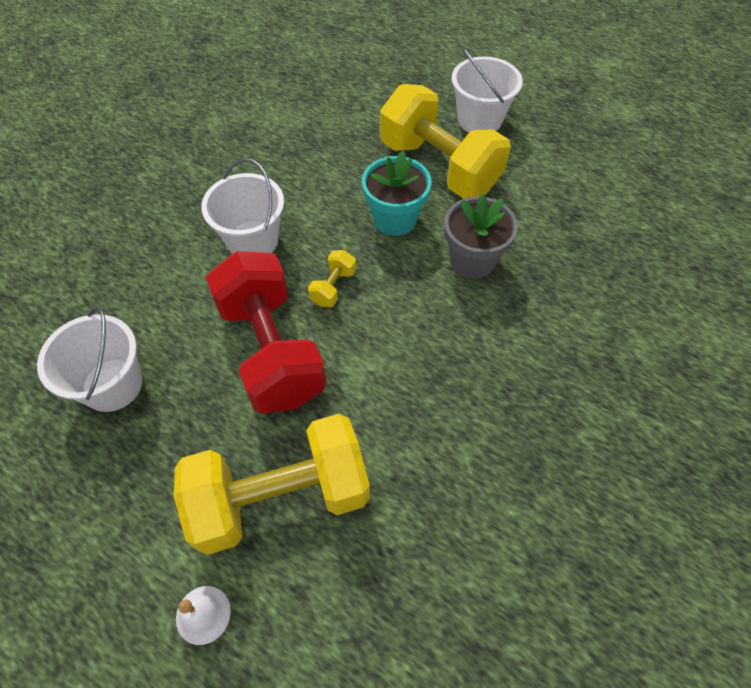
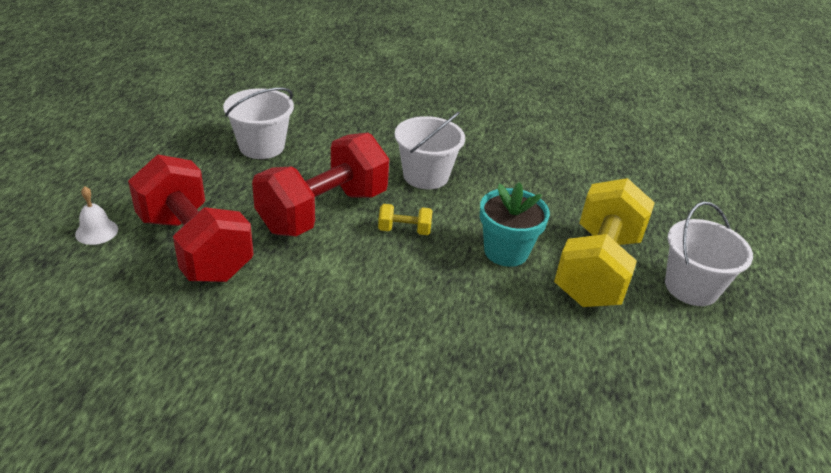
camera: 65 degrees right, 20 degrees down
yellow dumbbell [174,414,370,555] -> red dumbbell [128,154,253,282]
grey flower pot [444,194,518,279] -> none

